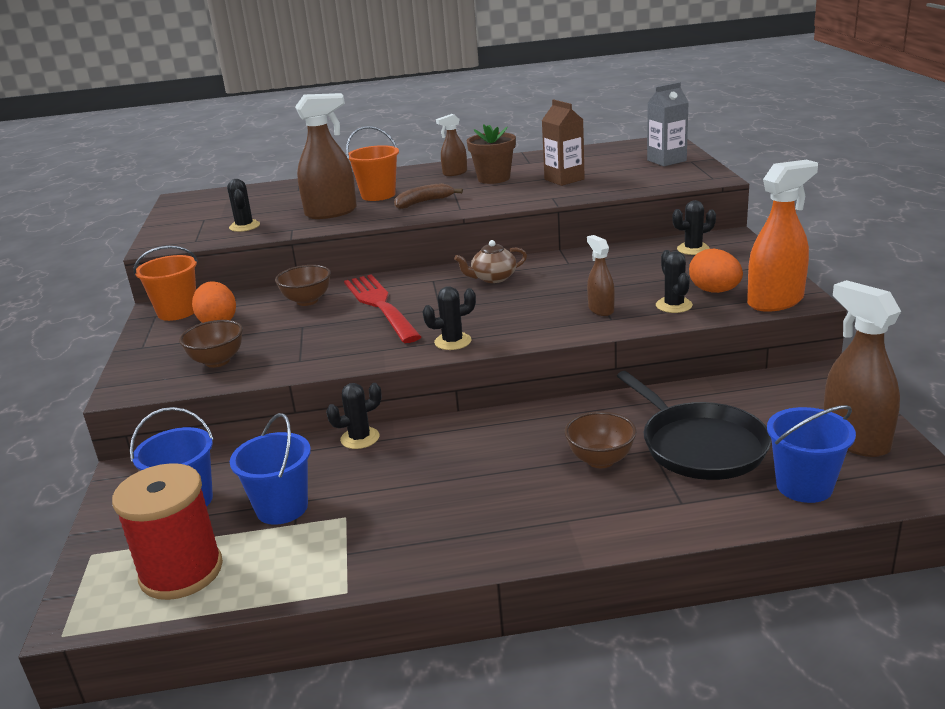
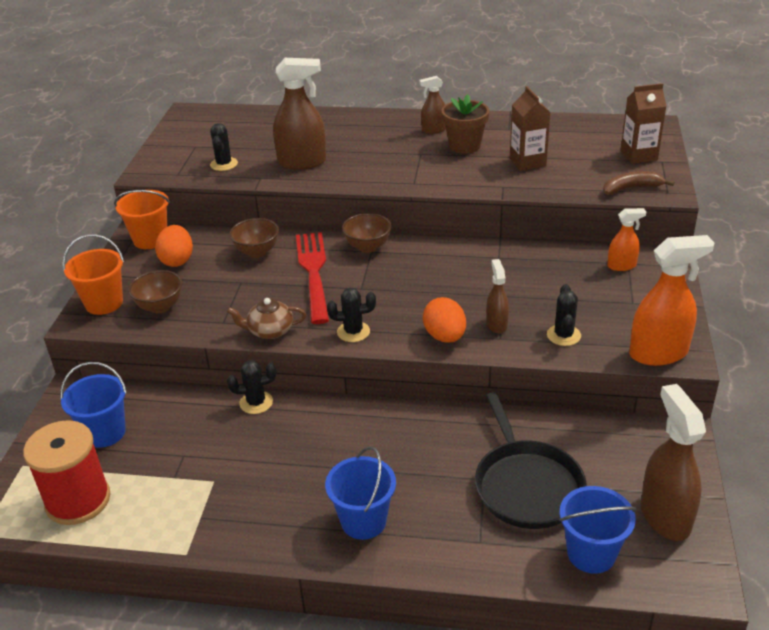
camera: 15 degrees right, 10 degrees up
blue bucket [230,413,311,525] -> blue bucket moved to [325,446,396,540]
orange bucket [346,126,399,201] -> orange bucket moved to [63,234,124,315]
brown banana [394,183,463,209] -> brown banana moved to [603,171,674,195]
brown teapot [454,240,527,283] -> brown teapot moved to [227,298,306,339]
brown bowl [565,411,637,468] -> brown bowl moved to [342,213,392,253]
grey carton [647,82,689,166] -> brown carton [621,83,667,164]
black cactus [672,200,716,255] -> orange spray bottle [607,208,646,271]
orange egg [689,249,743,293] -> orange egg moved to [423,297,466,343]

